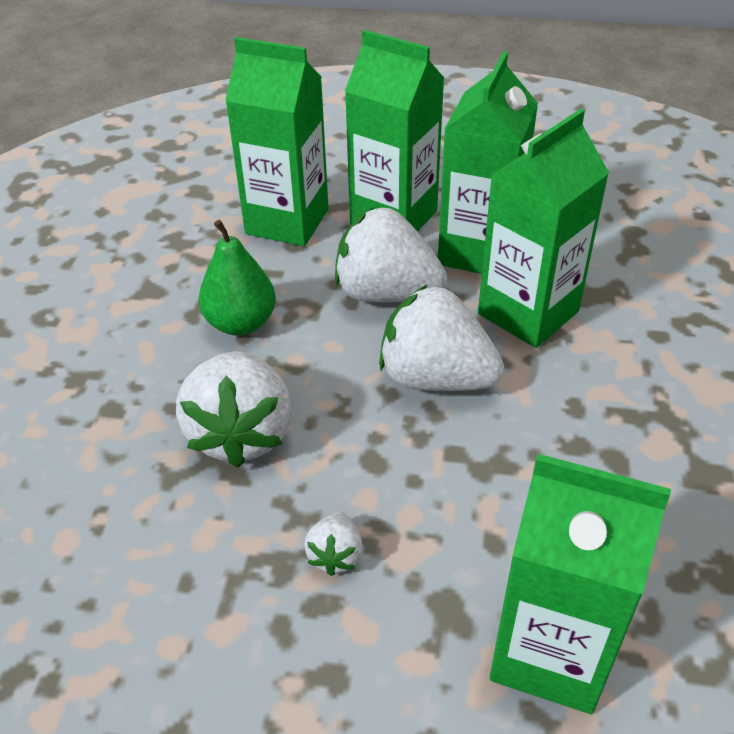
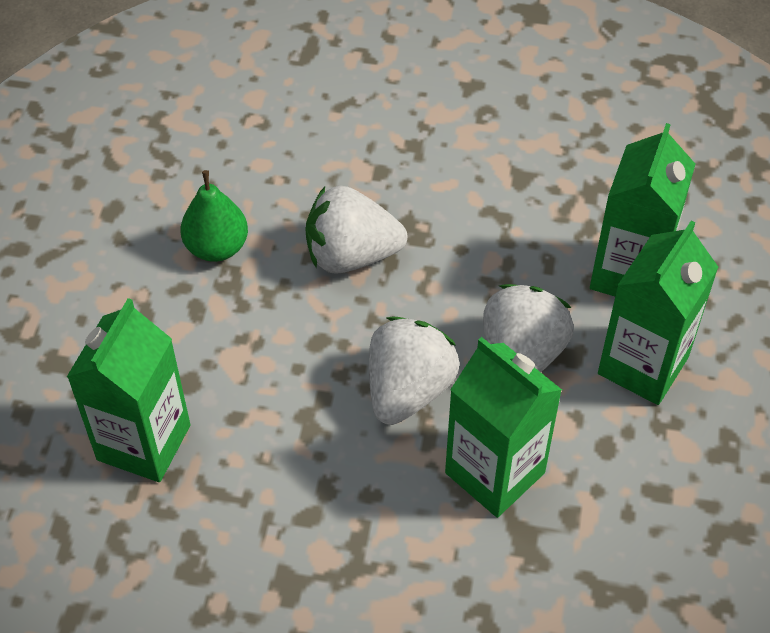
camera: 90 degrees right, 10 degrees up
green pear [198,220,276,336] -> green pear moved to [181,170,248,262]
white strawberry [304,512,363,576] -> none
green carton [438,51,538,274] -> none

